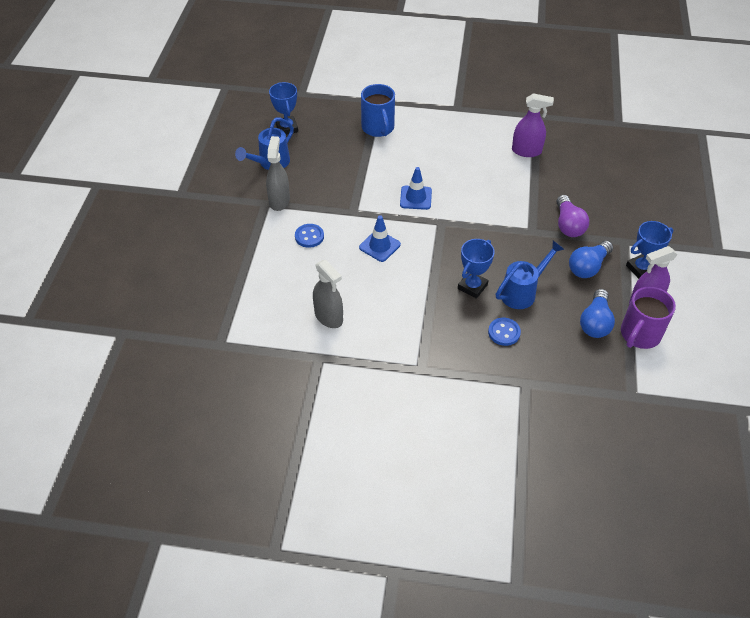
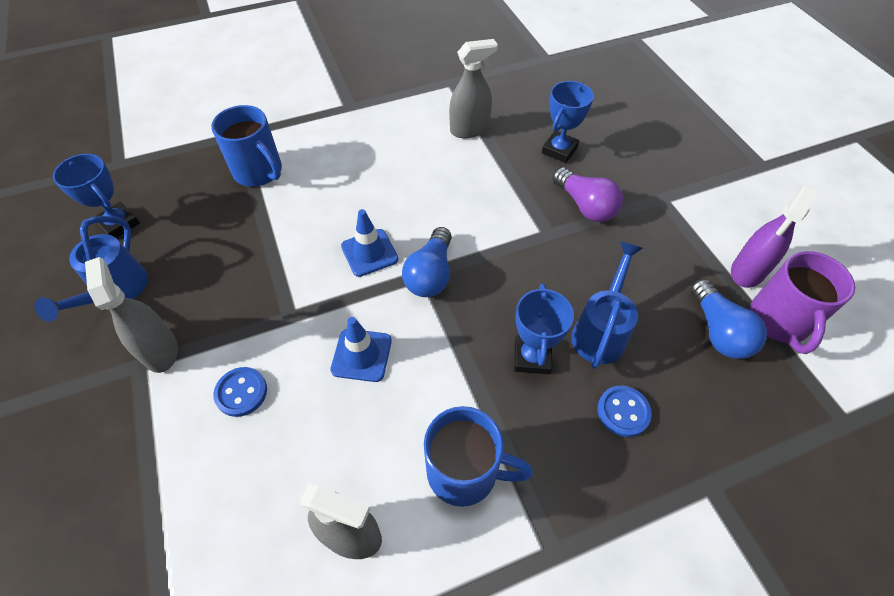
camera: 30 degrees left, 5 degrees up
purple spray bottle [512,93,554,157] -> grey spray bottle [449,39,498,138]
blue light bulb [569,241,613,278] -> blue light bulb moved to [402,227,452,297]
blue trophy [626,221,673,279] -> blue trophy moved to [542,81,594,163]
none -> blue mug [424,406,533,507]

